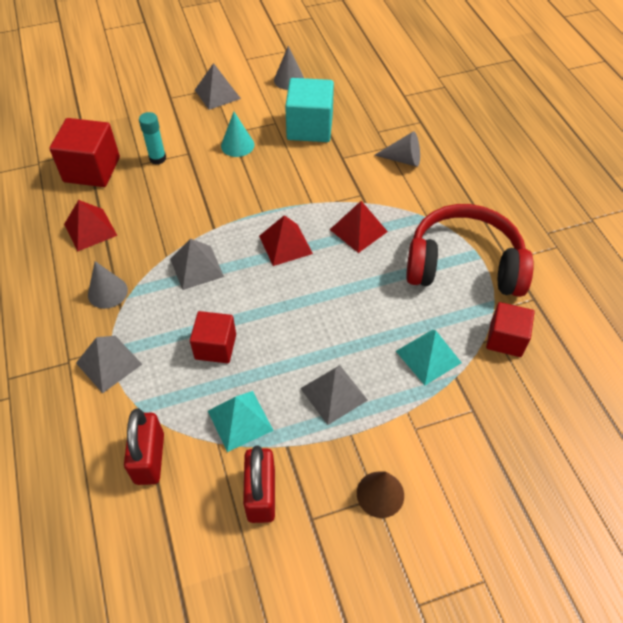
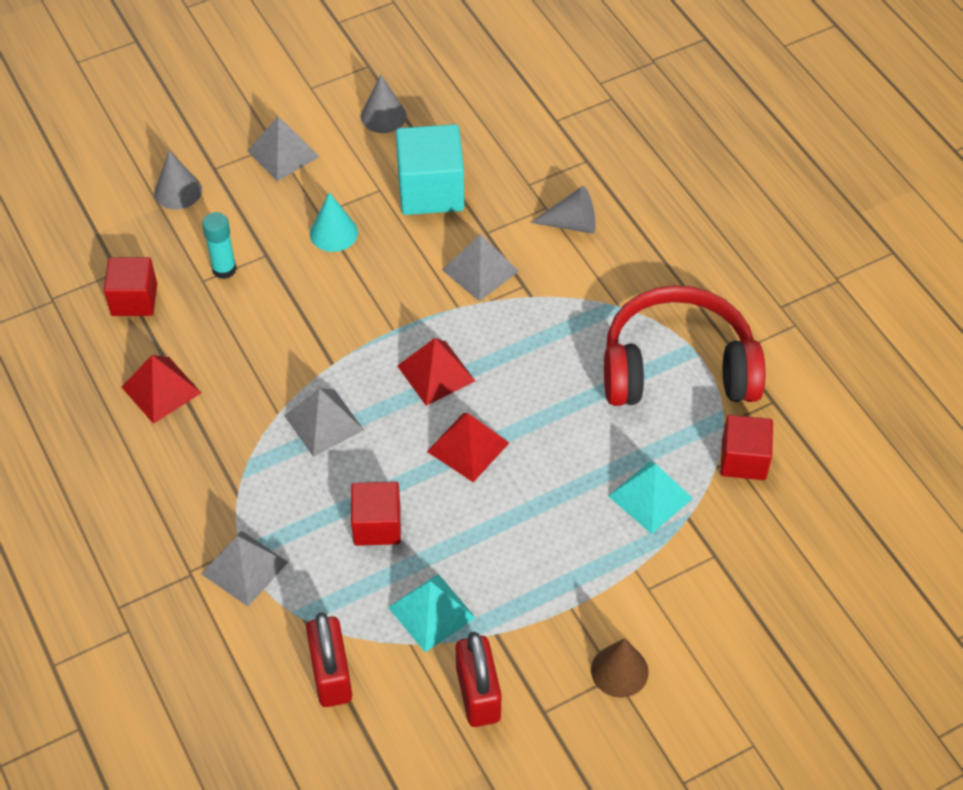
camera: 10 degrees left, 0 degrees up
red cube [49,118,120,187] -> red cube [104,257,157,316], size x0.65
grey cone [88,261,128,309] -> grey cone moved to [154,150,202,210]
grey pyramid [300,365,368,425] -> grey pyramid moved to [442,234,519,301]
red pyramid [330,201,388,253] -> red pyramid moved to [427,413,509,482]

